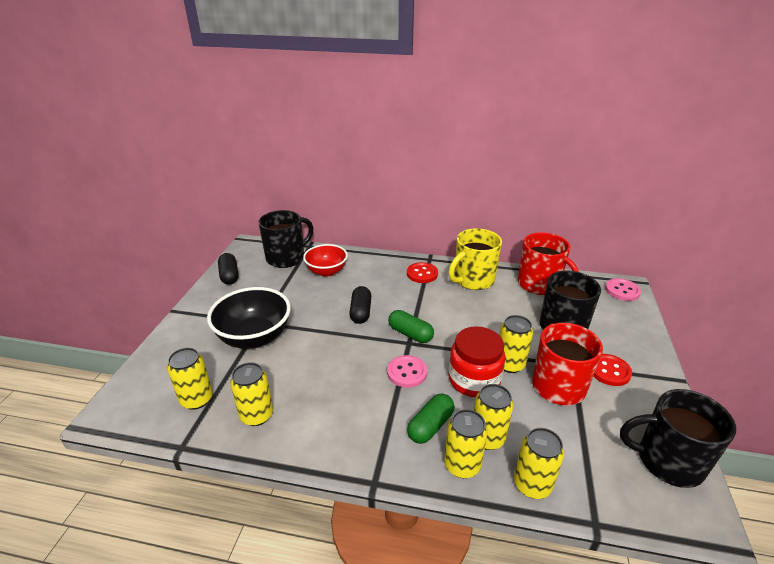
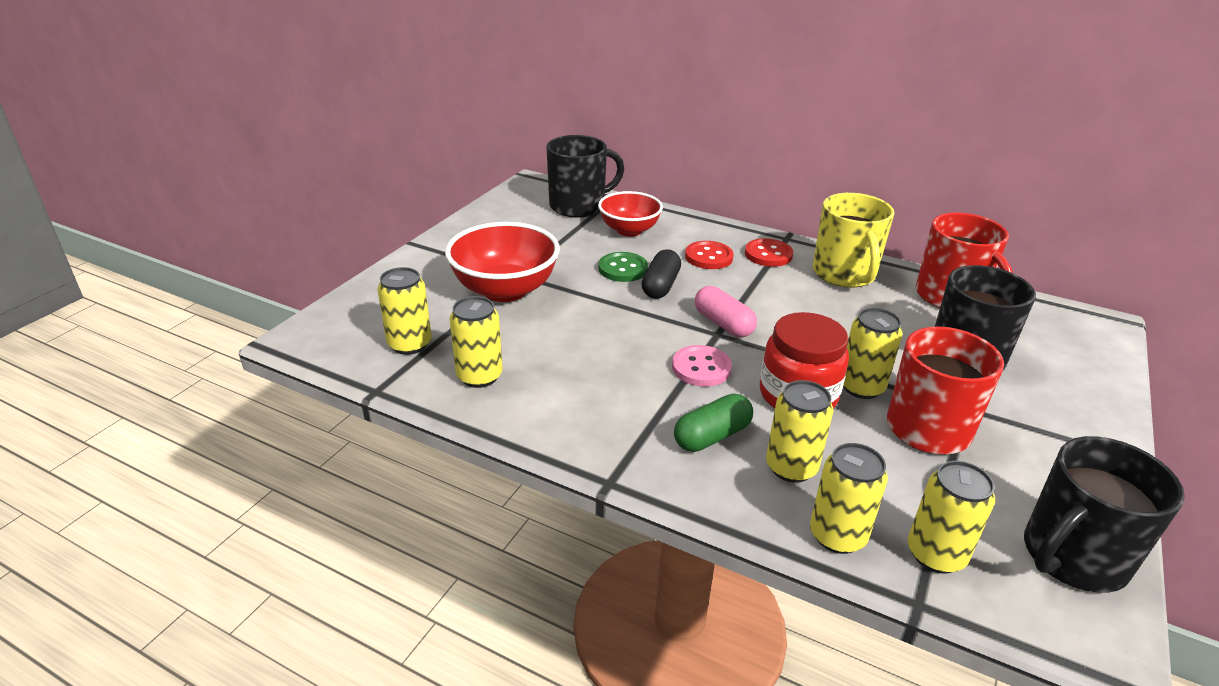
camera: 15 degrees right, 0 degrees up
black bowl [207,287,291,349] -> red bowl [445,222,560,302]
black capsule [218,253,239,285] -> none
green capsule [388,310,434,343] -> pink capsule [695,286,757,337]
yellow can [444,409,488,478] -> yellow can moved to [908,461,995,574]
yellow mug [449,228,502,290] -> yellow mug turned 75 degrees counterclockwise [813,193,894,288]
red button [593,354,632,386] -> red button moved to [685,241,734,269]
pink button [605,278,641,301] -> none
black mug [620,389,736,488] -> black mug turned 60 degrees counterclockwise [1024,436,1185,593]
none -> green button [598,252,648,282]

